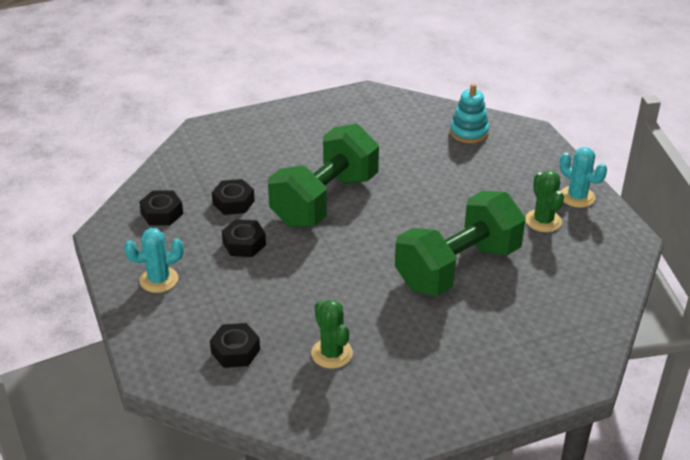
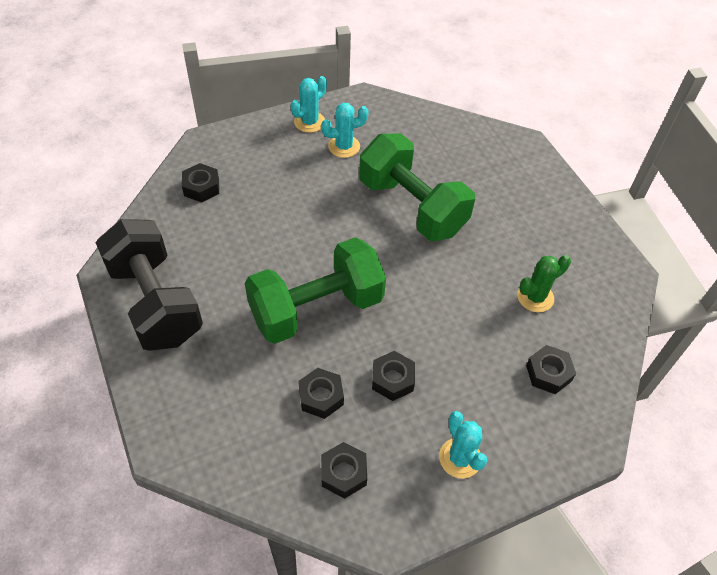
camera: 95 degrees left, 15 degrees up
green dumbbell [268,124,379,228] -> green dumbbell turned 60 degrees counterclockwise [245,237,386,344]
turquoise stacking toy [450,84,489,143] -> black nut [182,163,219,202]
green cactus [526,170,564,232] -> turquoise cactus [321,103,369,158]
none -> black dumbbell [95,219,203,351]

